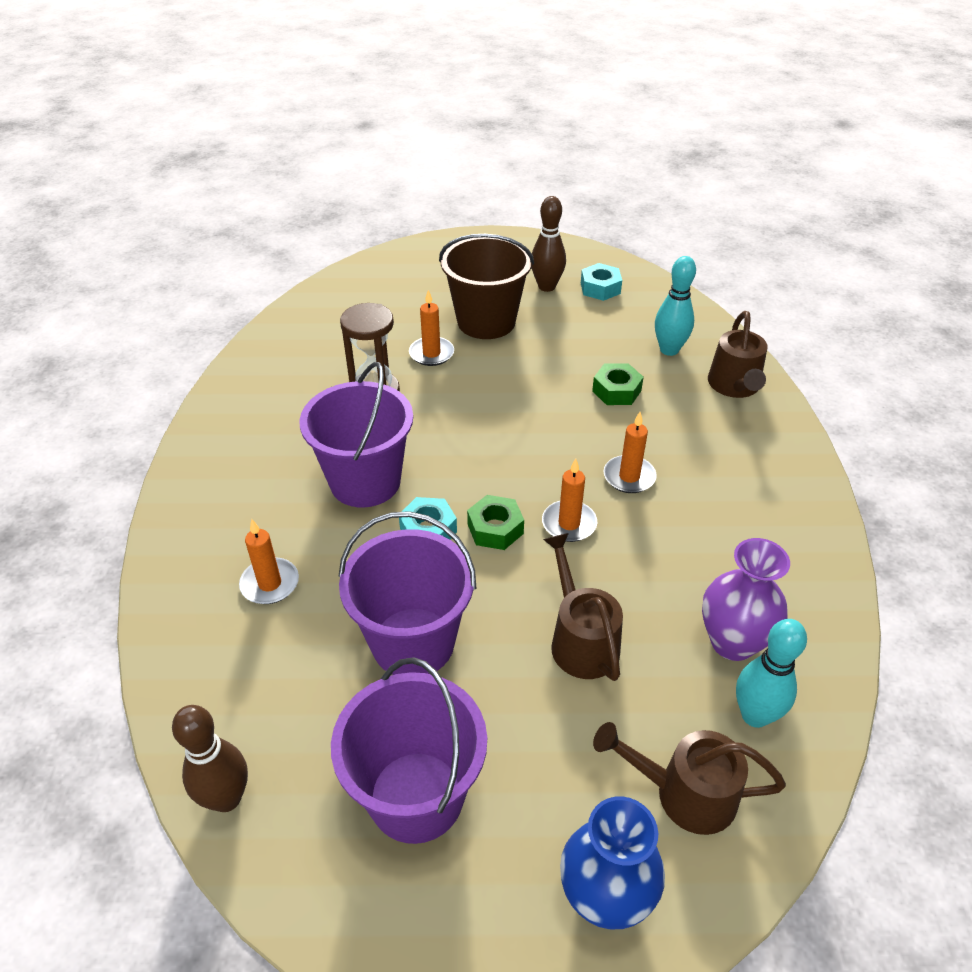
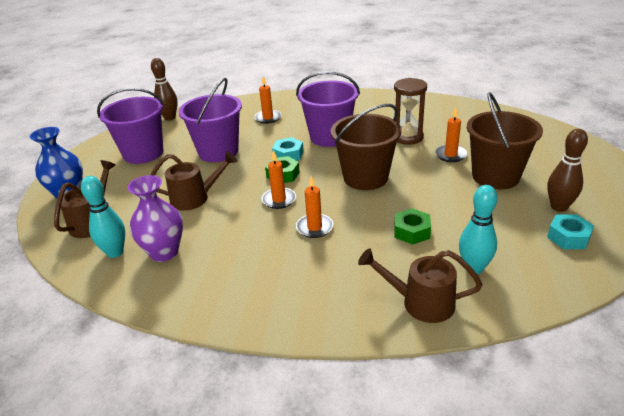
camera: 100 degrees right, 10 degrees down
none -> brown bucket [331,104,401,190]

